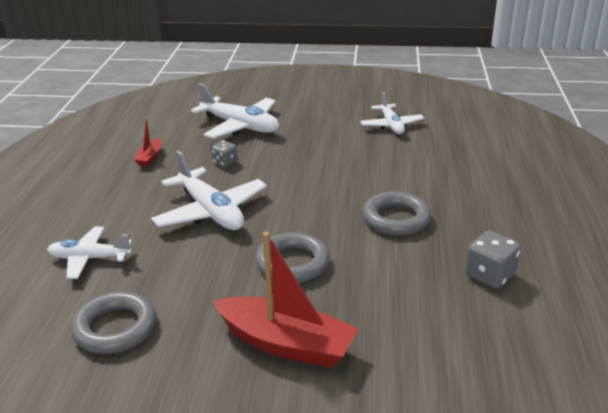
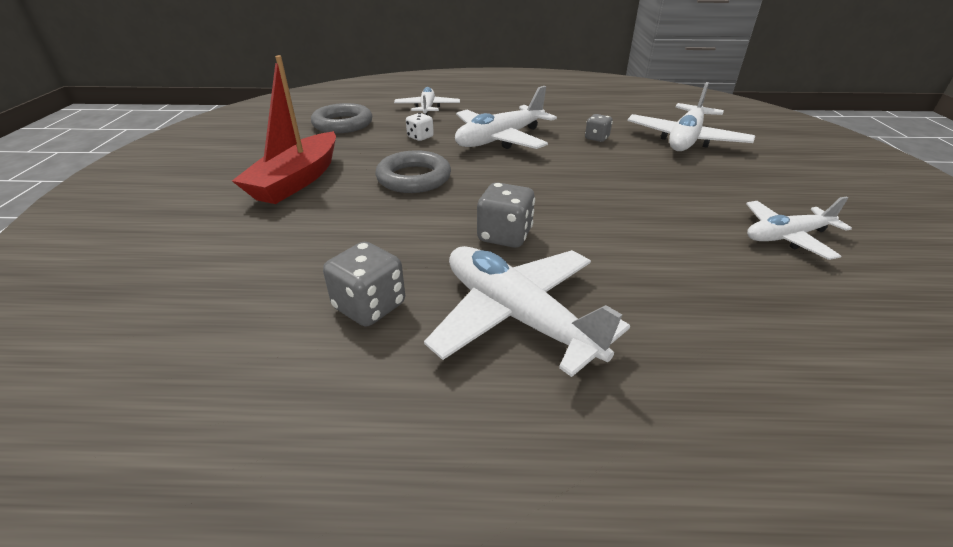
camera: 85 degrees right, 5 degrees up
red boat [134,117,161,167] -> none
grey ring [362,192,431,236] -> grey dice [477,183,535,248]
none -> white dice [406,113,434,141]
none -> white plane [424,246,630,377]

